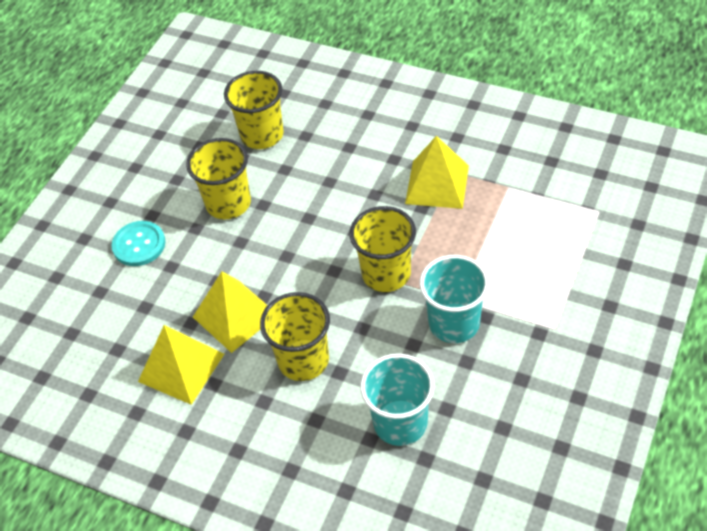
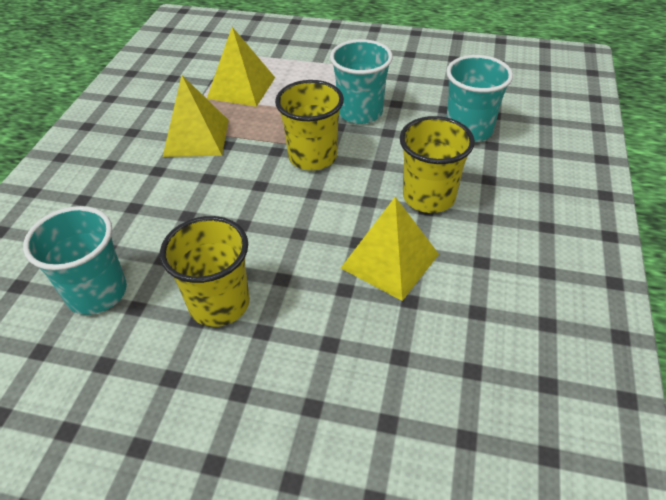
camera: 105 degrees left, 5 degrees down
turquoise button [112,221,165,266] -> none
yellow pyramid [138,325,224,405] -> yellow pyramid moved to [207,27,275,107]
yellow cup [224,71,284,149] -> turquoise cup [23,206,127,315]

